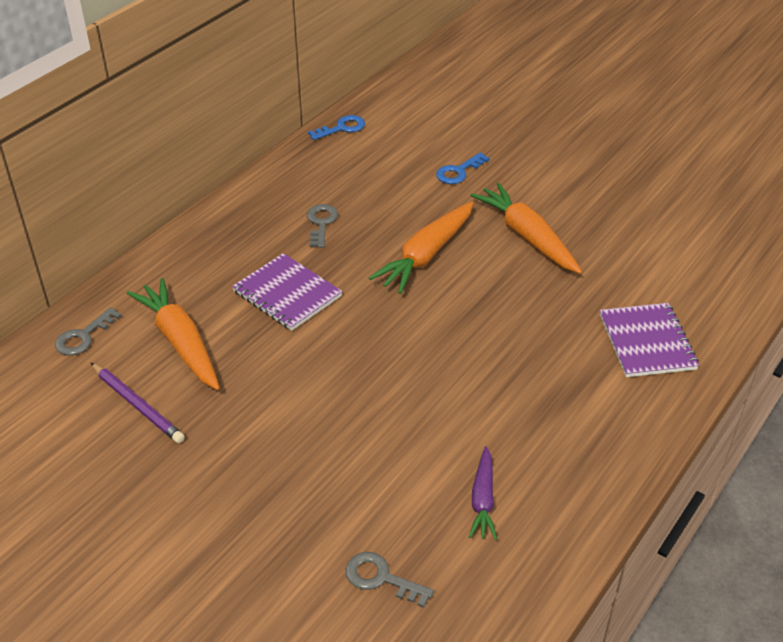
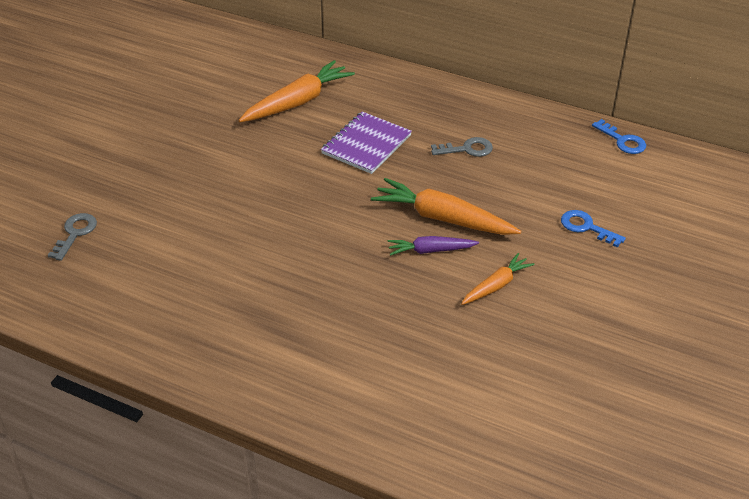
camera: 80 degrees right, 0 degrees up
grey key [55,307,122,356] -> none
purple pencil [91,363,185,443] -> none
purple carrot [469,446,497,540] -> purple carrot moved to [388,236,479,256]
orange carrot [470,183,582,274] -> orange carrot [461,253,534,305], size x0.57
purple notebook [600,303,699,377] -> none

